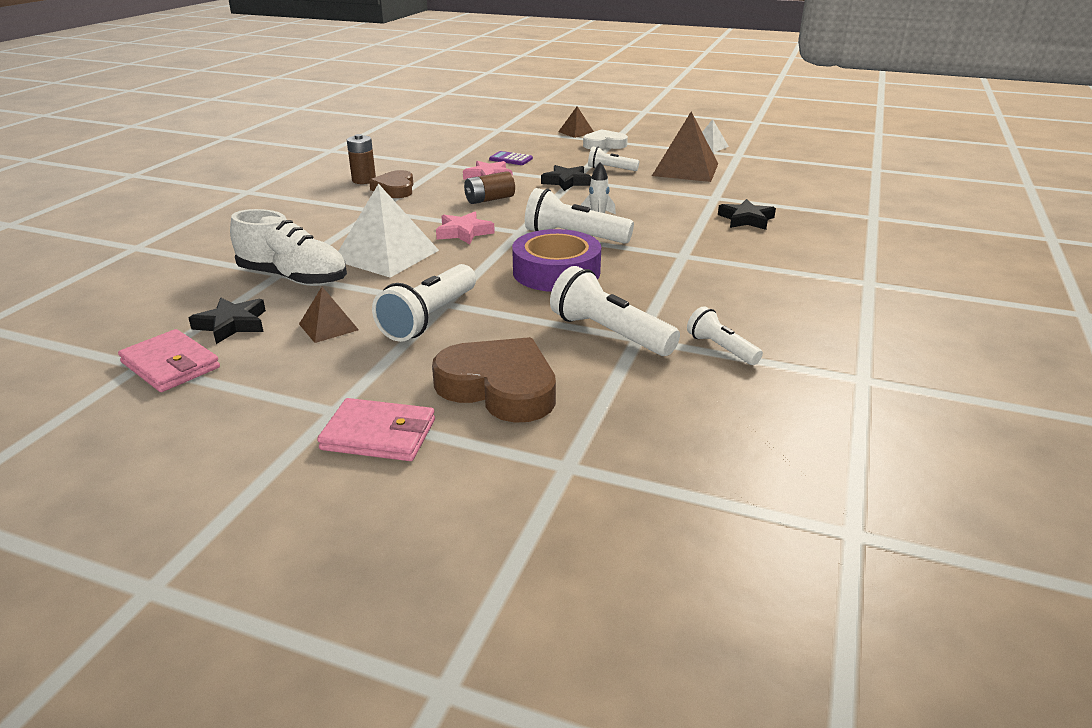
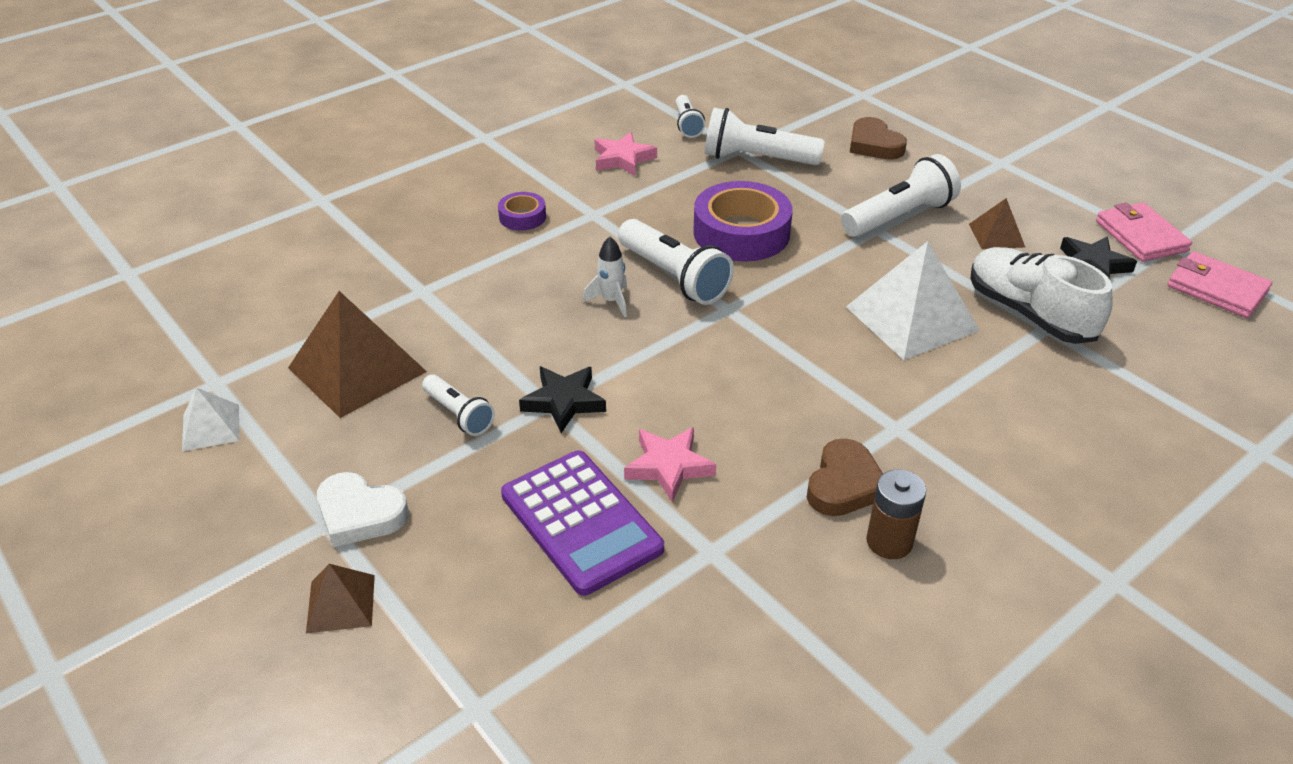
camera: 150 degrees left, 10 degrees up
pink wallet [317,398,435,461] -> pink wallet moved to [1167,251,1272,318]
brown heart [432,337,556,423] -> brown heart [850,117,907,159], size x0.64
pink star [436,212,495,244] -> pink star moved to [595,132,657,176]
brown battery [464,171,515,204] -> none
purple calculator [489,151,533,165] -> purple calculator [501,451,664,596], size x2.04
white flashlight [550,266,680,356] -> white flashlight turned 120 degrees clockwise [705,108,825,165]
black star [718,199,776,230] -> none
none -> purple tape [498,192,546,231]

